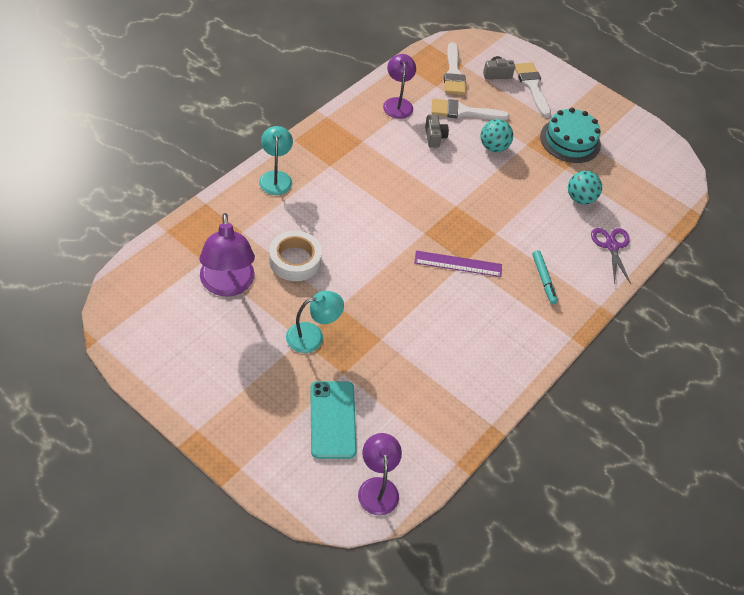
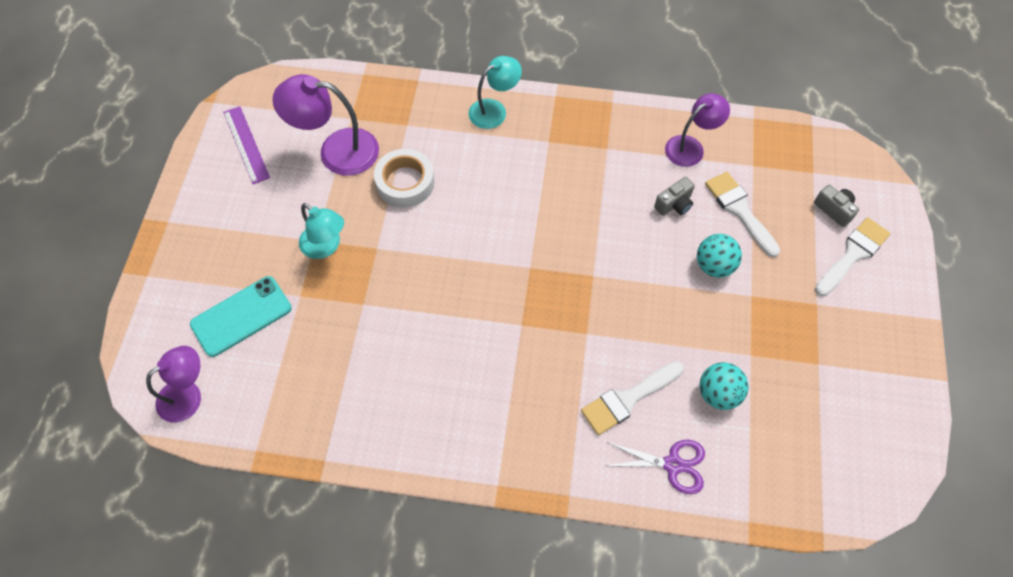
camera: 65 degrees right, 10 degrees up
purple lamp [199,213,255,297] -> purple lamp turned 45 degrees clockwise [272,74,379,176]
purple ruler [414,250,502,277] -> purple ruler moved to [223,106,270,184]
white brush [444,42,466,95] -> white brush moved to [581,361,684,435]
turquoise marker [532,250,558,304] -> none
turquoise cake [540,108,601,163] -> none
purple scissors [591,228,631,284] -> purple scissors turned 45 degrees clockwise [606,440,705,494]

